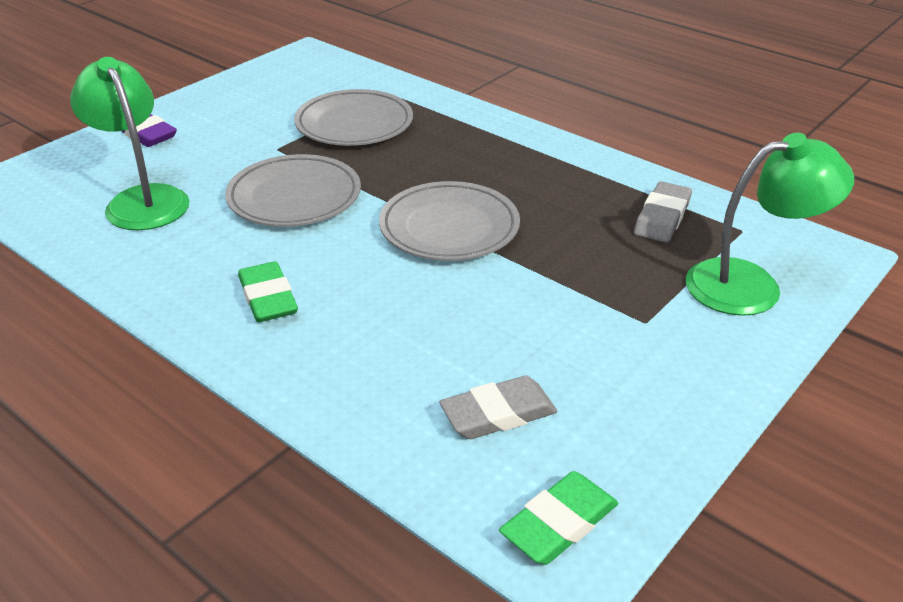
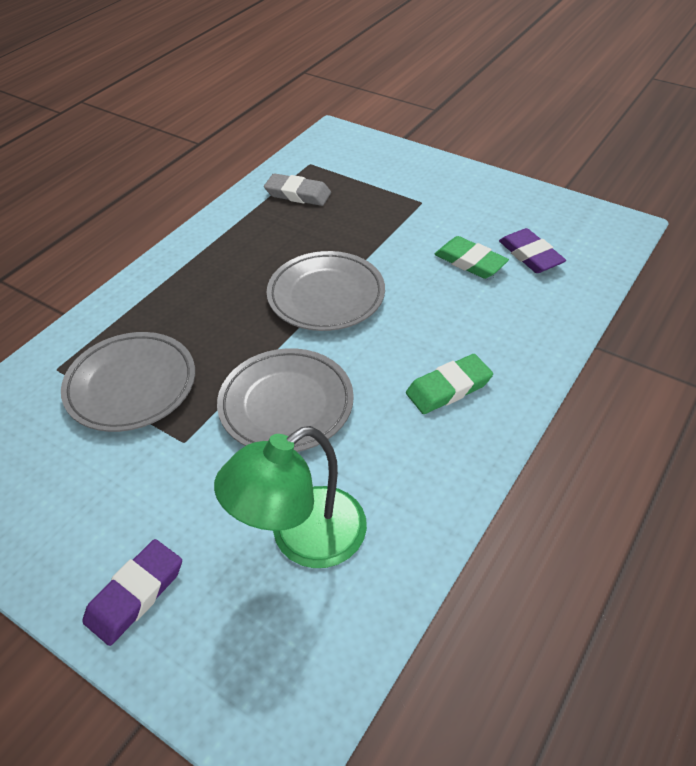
camera: 95 degrees left, 10 degrees up
grey eraser [439,376,558,439] -> purple eraser [499,228,566,273]
green eraser [499,471,618,565] -> green eraser moved to [435,236,509,279]
green lamp [686,133,854,316] -> none

